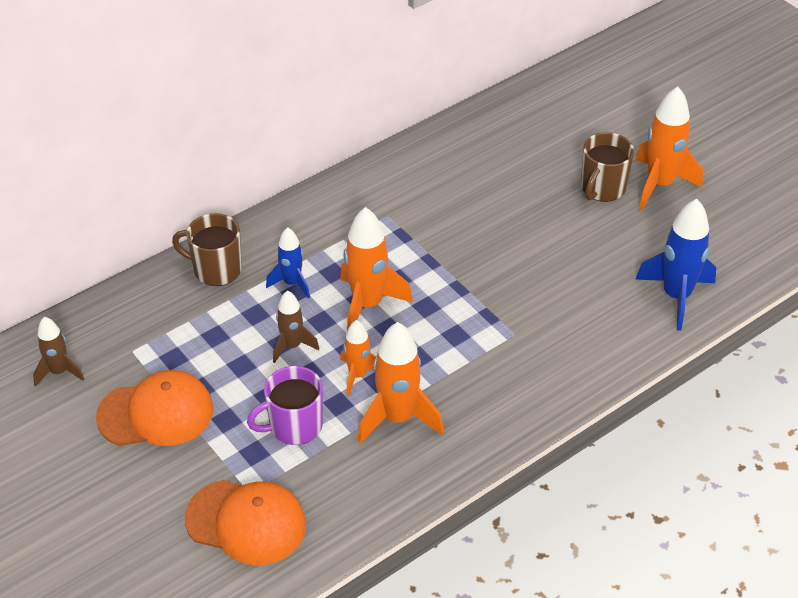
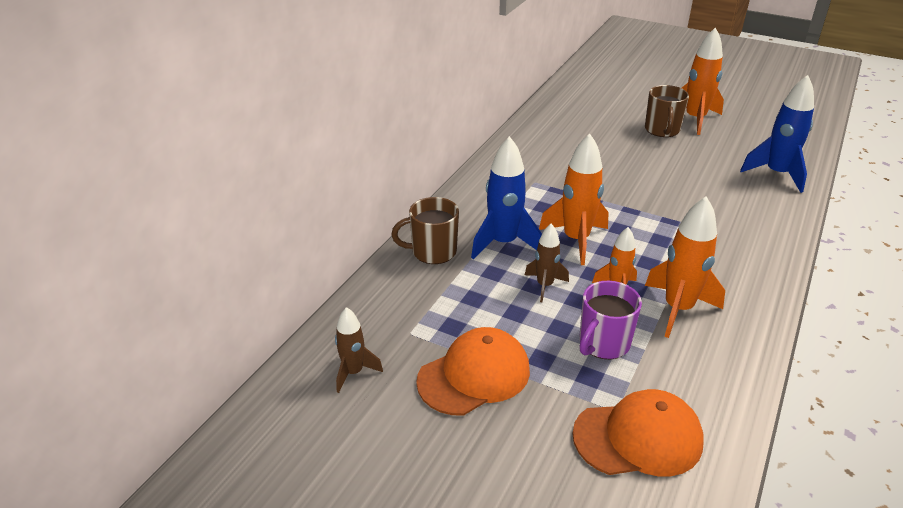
camera: 25 degrees left, 10 degrees down
blue rocket [266,227,310,298] -> blue rocket [471,136,542,260], size x1.69

